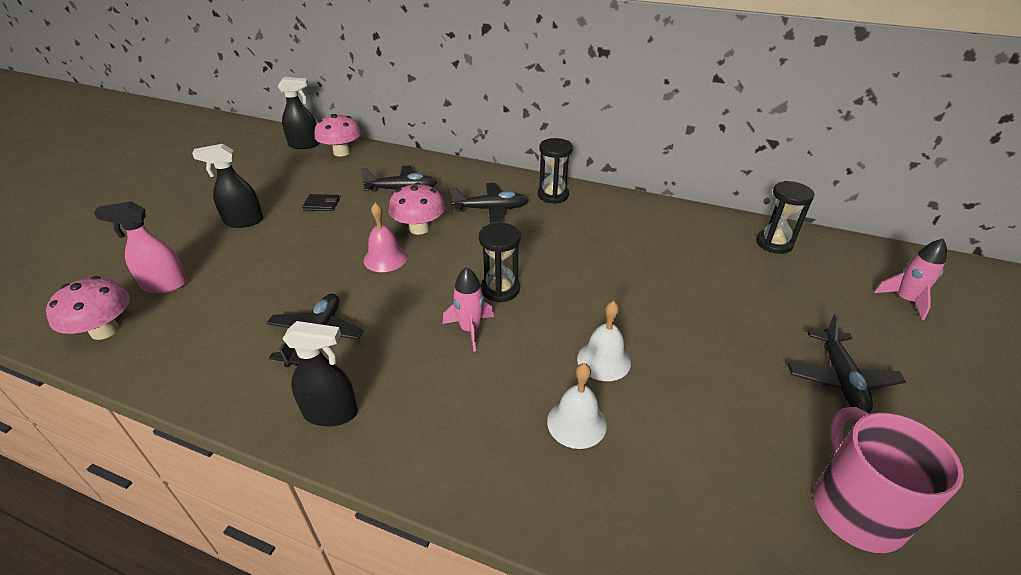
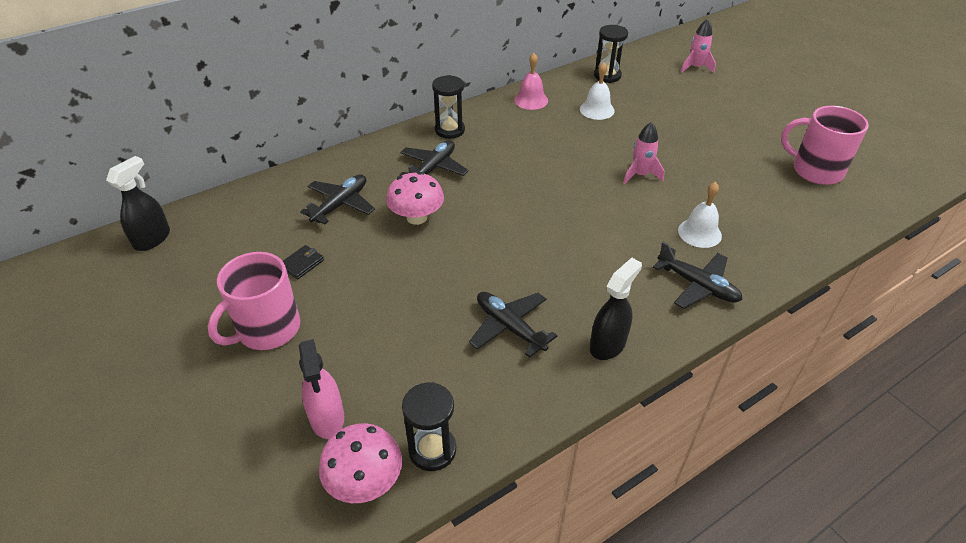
camera: 55 degrees left, 5 degrees up
pink spray bottle [94,201,188,294] -> pink spray bottle turned 45 degrees counterclockwise [299,339,344,439]
black spray bottle [192,144,263,228] -> pink mug [208,252,300,350]
pink mushroom [314,114,361,157] -> none
pink bell [363,203,407,272] -> pink bell moved to [514,53,548,110]
pink rocket [443,267,494,352] -> pink rocket moved to [623,122,664,184]
black hourglass [479,223,521,303] -> black hourglass moved to [402,382,456,471]
white bell [577,301,631,381] -> white bell moved to [580,62,615,120]
black plane [788,314,906,413] -> black plane moved to [653,242,743,309]

